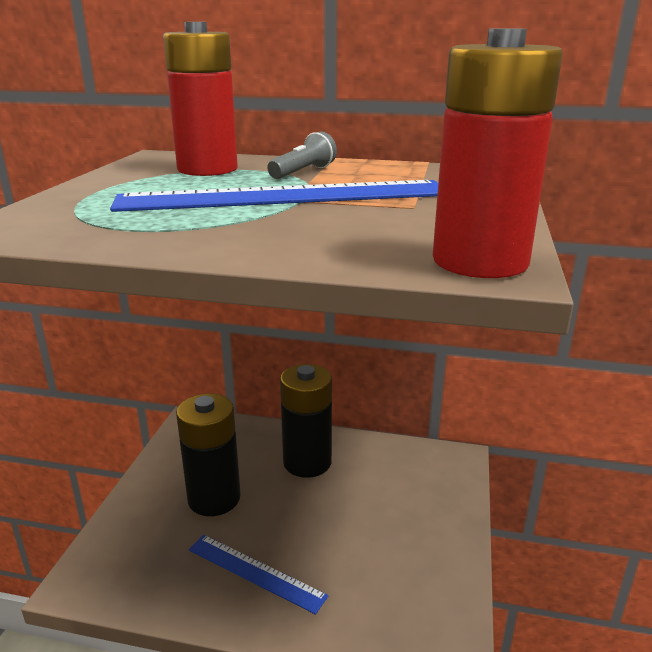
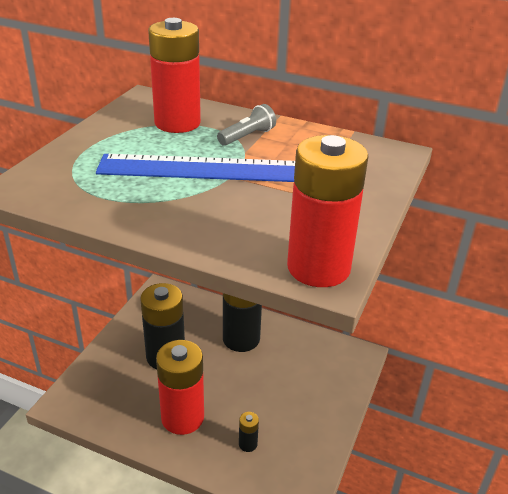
camera: 10 degrees right, 10 degrees up
blue ruler [189,535,328,615] -> red battery [156,340,204,435]
none -> black battery [239,412,259,452]

